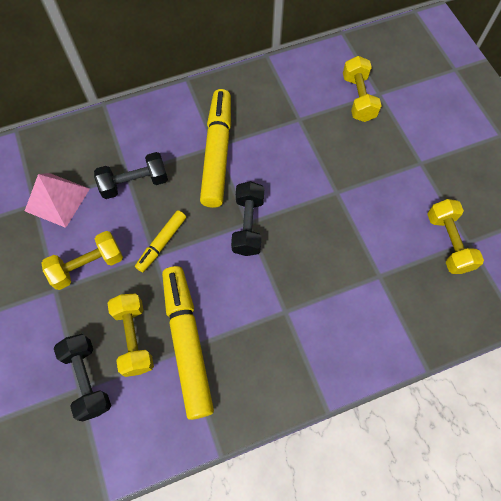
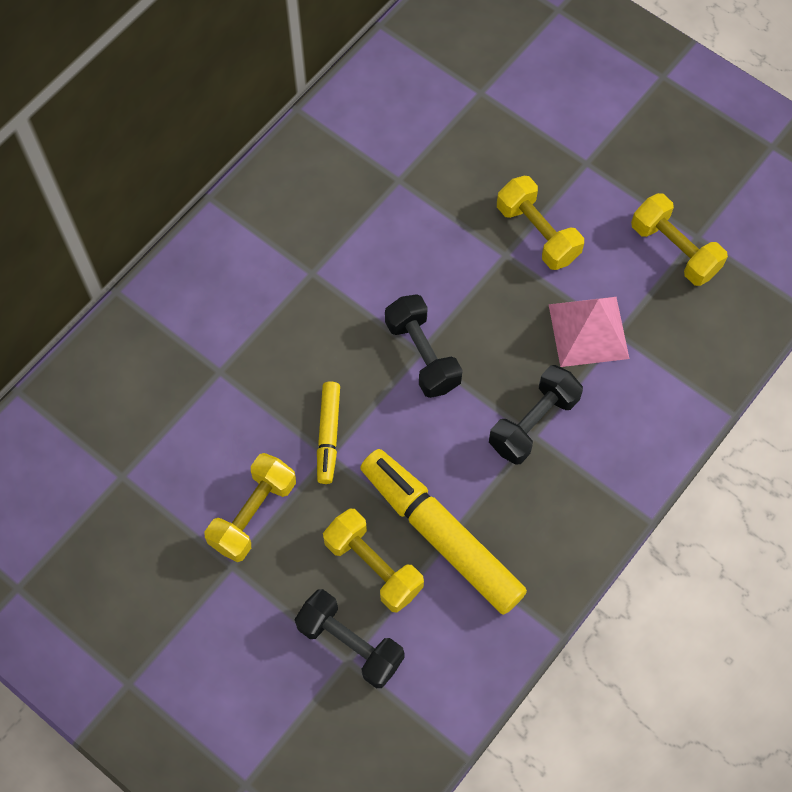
camera: 30 degrees left, 0 degrees up
pink pyramid [25,173,90,228] -> pink pyramid moved to [549,297,629,367]
black dumbbell [94,152,168,199] -> black dumbbell moved to [489,365,583,465]
yellow marker [200,89,231,208] -> none
yellow dumbbell [343,56,382,122] -> yellow dumbbell moved to [497,176,584,270]

